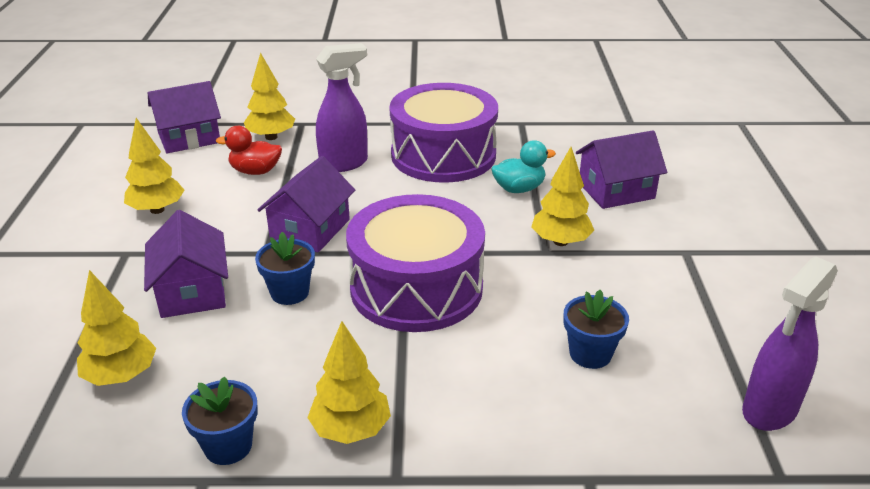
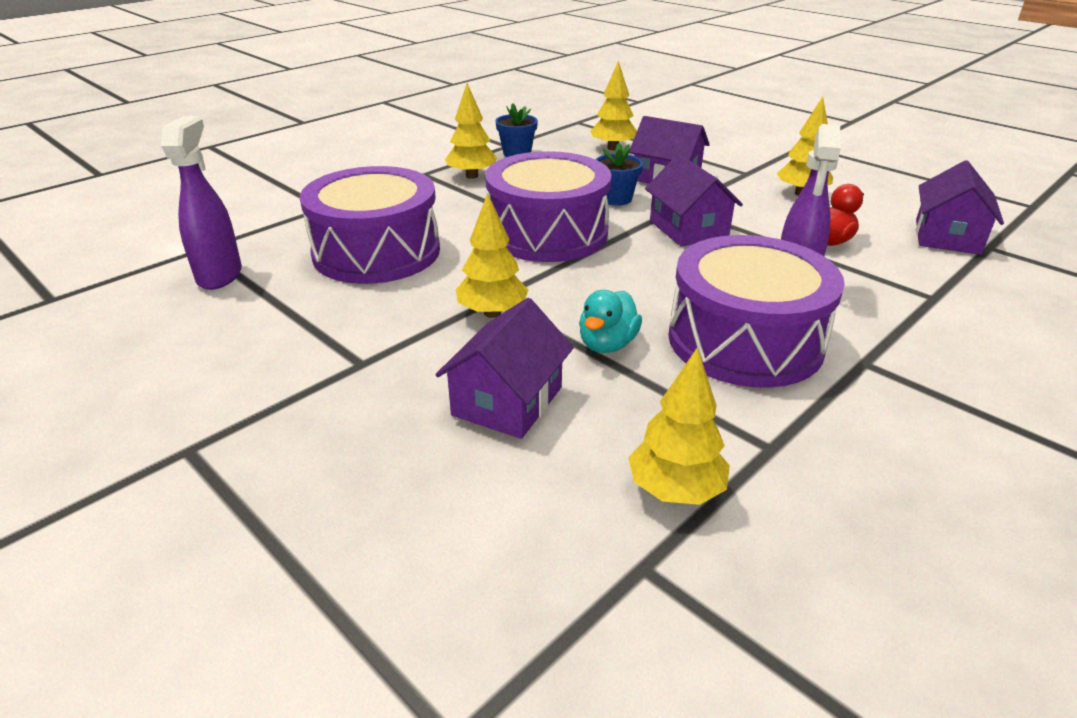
camera: 135 degrees right, 0 degrees up
yellow tree [244,53,295,140] -> yellow tree moved to [628,347,730,505]
blue flower pot [563,290,629,369] -> purple drum [300,166,440,284]

